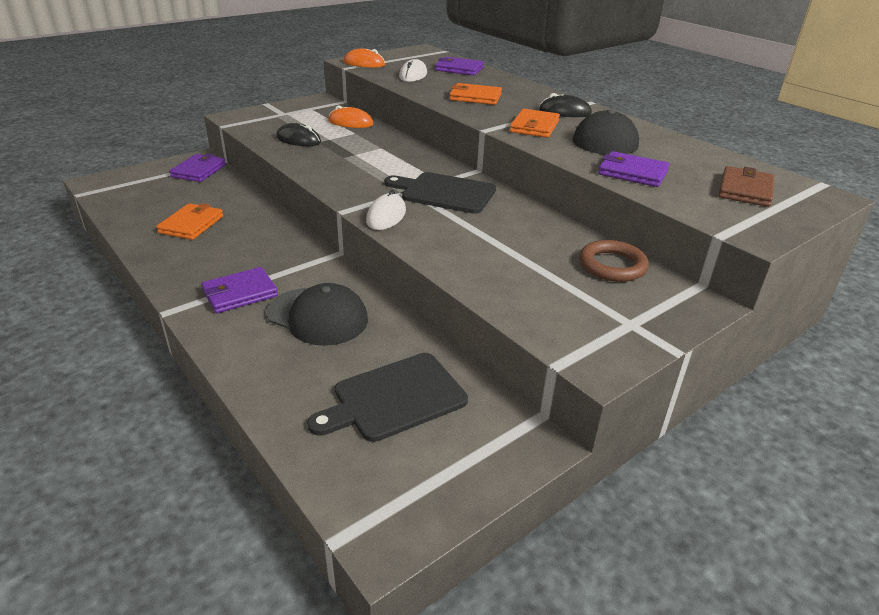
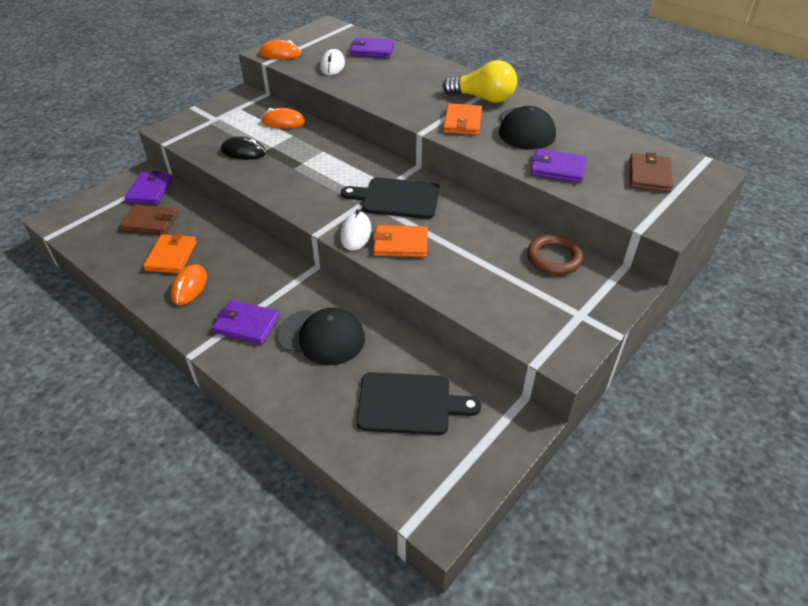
camera: 10 degrees left, 10 degrees up
purple wallet [201,267,278,313] -> purple wallet turned 60 degrees clockwise [212,300,280,345]
black cutting board [307,353,468,442] -> black cutting board turned 135 degrees counterclockwise [356,372,481,435]
orange wallet [449,83,502,105] -> orange wallet moved to [373,225,428,257]
black mouse [539,93,592,117] -> yellow light bulb [442,60,517,103]
none -> brown wallet [120,205,178,234]
none -> orange mouse [171,264,207,305]

